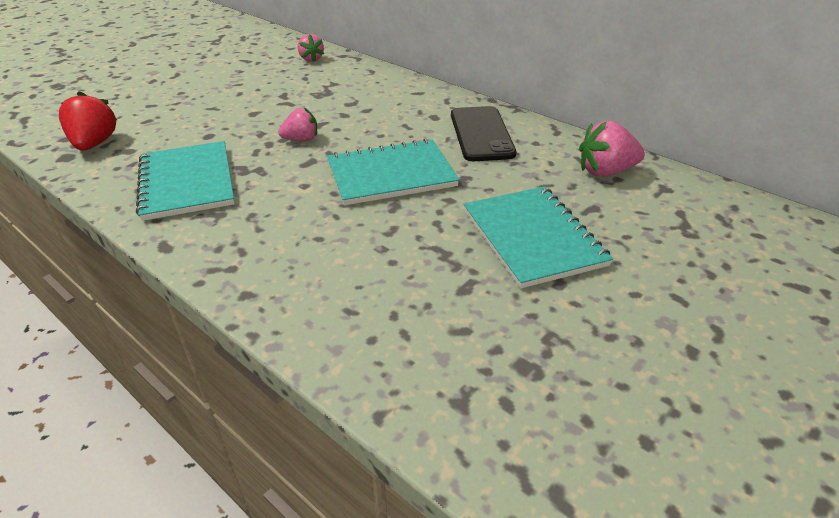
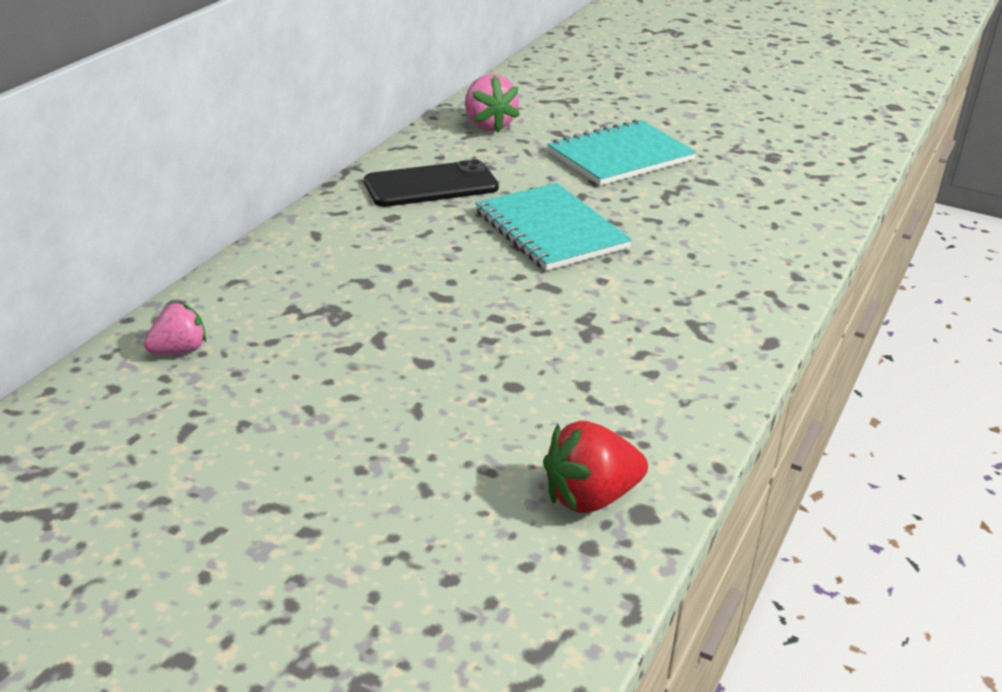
camera: 105 degrees left, 5 degrees down
turquoise notebook [136,141,235,221] -> none
pink strawberry [278,108,317,141] -> none

